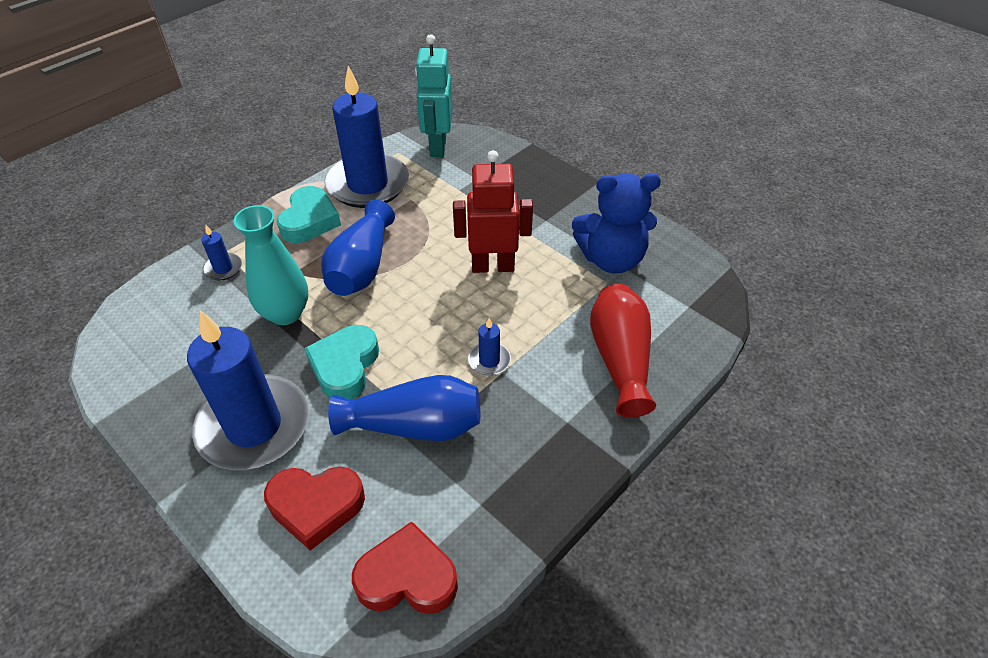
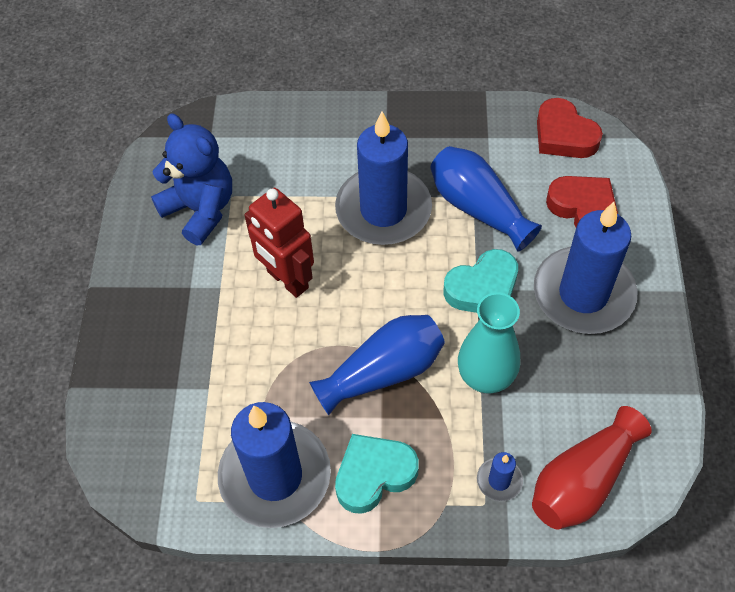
camera: 130 degrees left, 10 degrees up
turquoise robot [415,34,453,157] -> none
blue candle [468,318,511,375] -> blue candle [335,112,432,245], size x2.46
red vase [590,284,656,417] -> red vase moved to [532,406,652,529]

